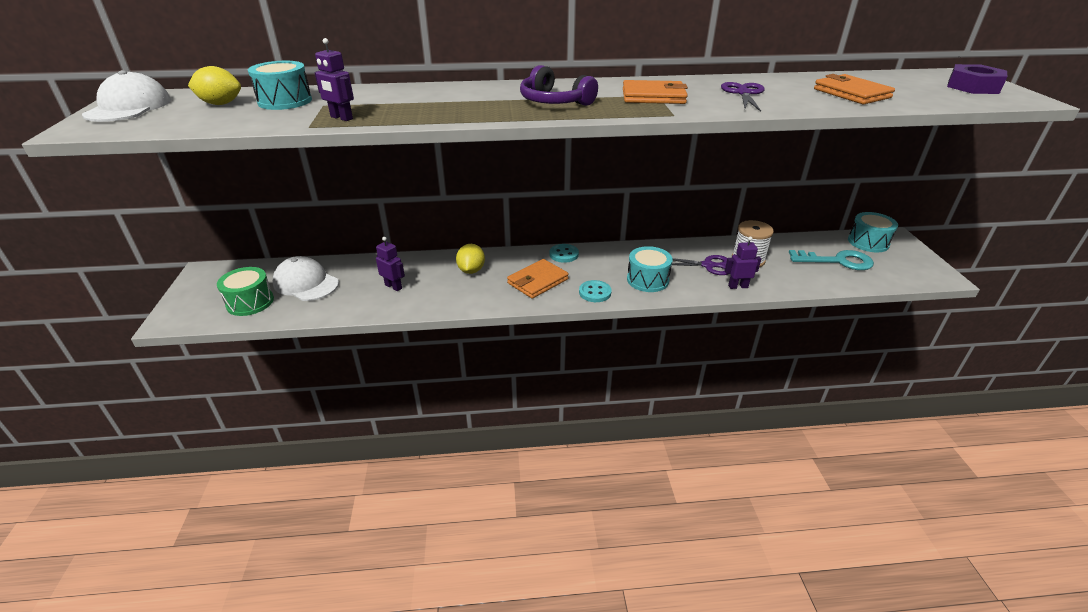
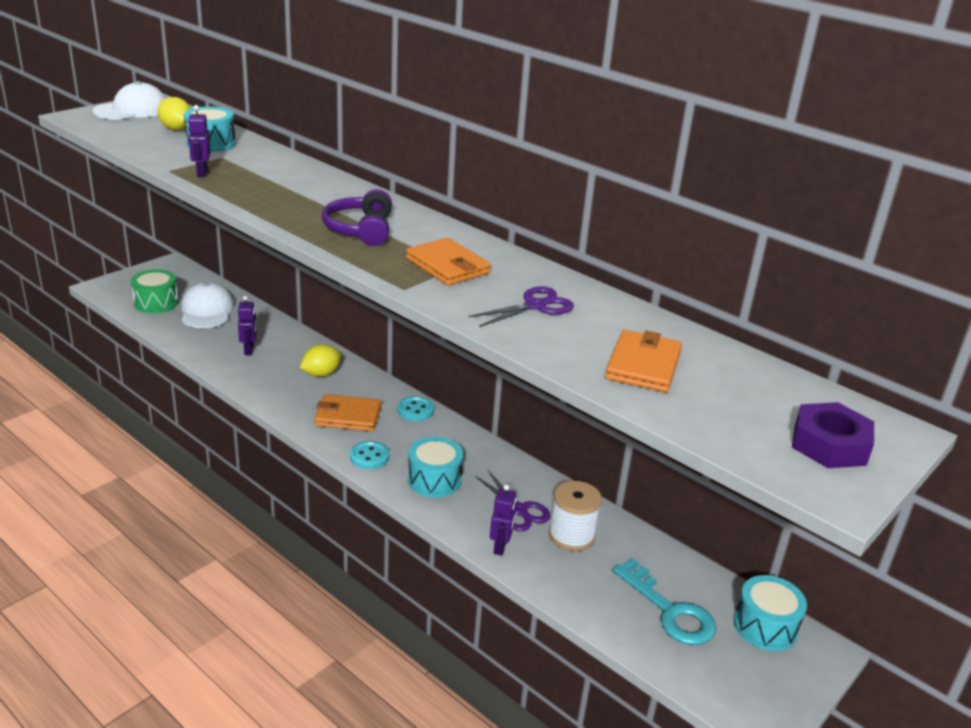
camera: 45 degrees right, 5 degrees down
purple robot [725,236,761,289] -> purple robot turned 60 degrees clockwise [490,485,517,556]

